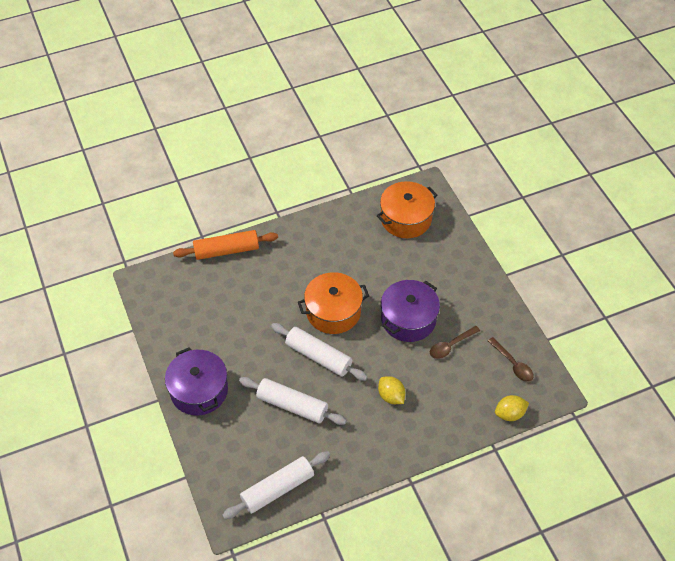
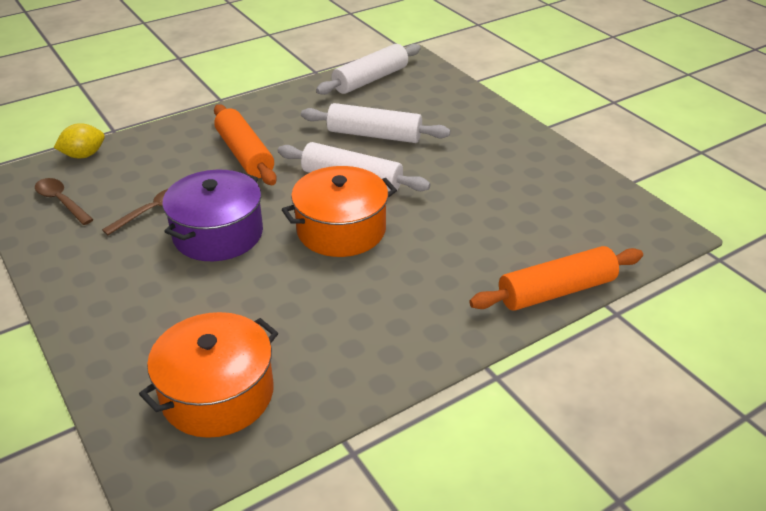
camera: 170 degrees right, 15 degrees down
purple pot [165,347,228,415] -> none
yellow lemon [378,376,405,404] -> orange rolling pin [214,104,277,185]

